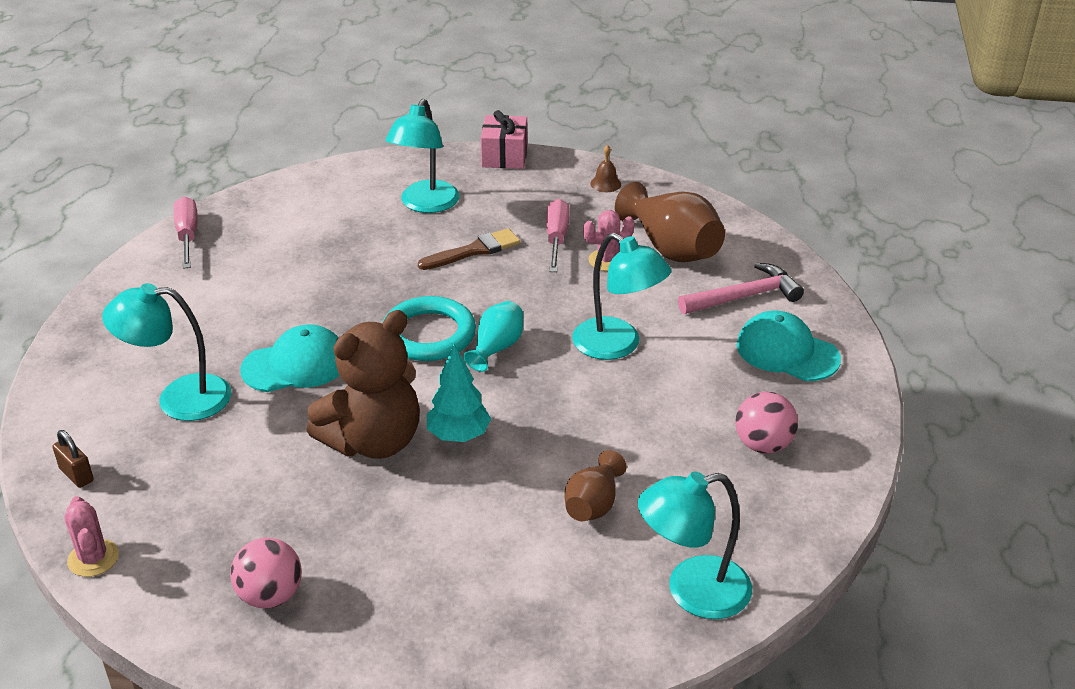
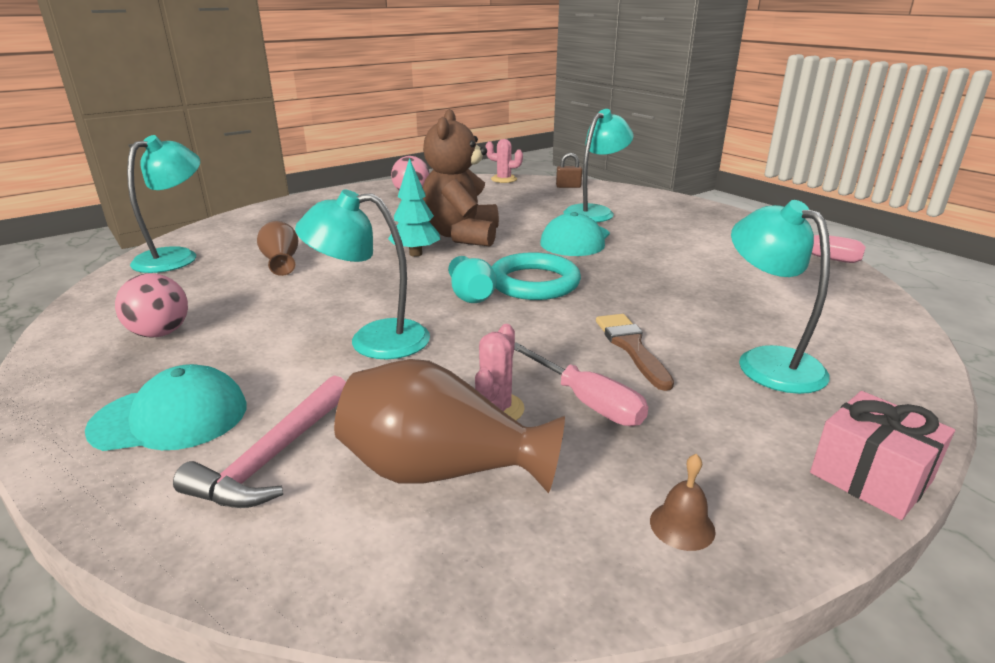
camera: 135 degrees right, 10 degrees down
brown brush [418,228,520,270] -> brown brush turned 150 degrees clockwise [596,314,674,391]

